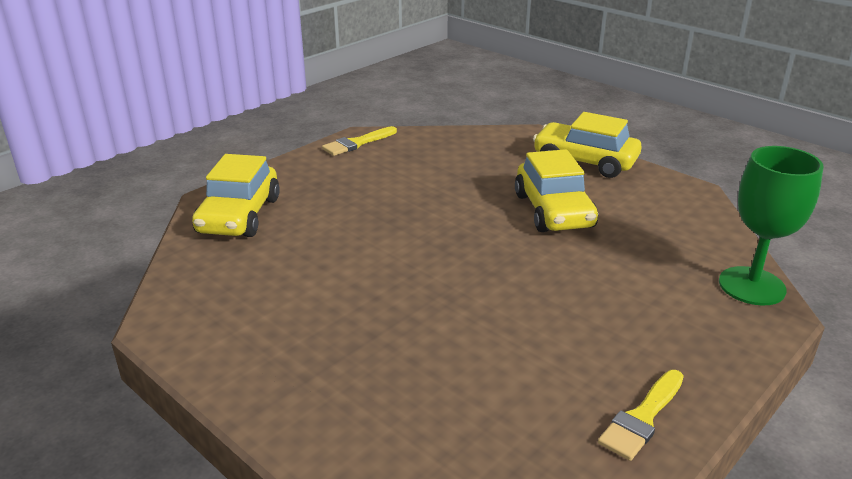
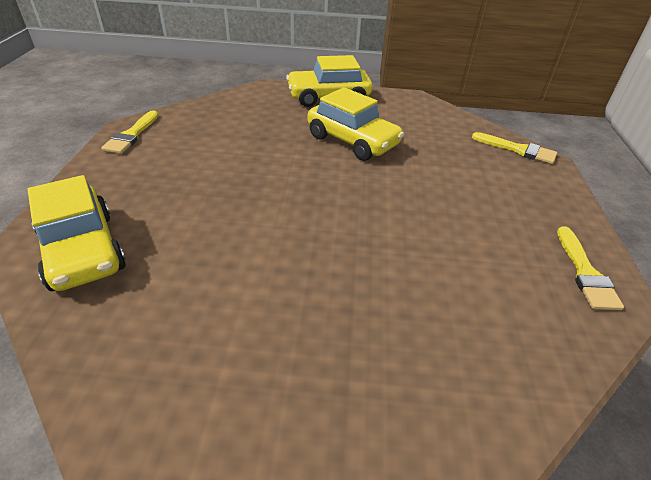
camera: 40 degrees left, 10 degrees up
green goblet [719,146,824,306] -> yellow brush [472,132,557,164]

